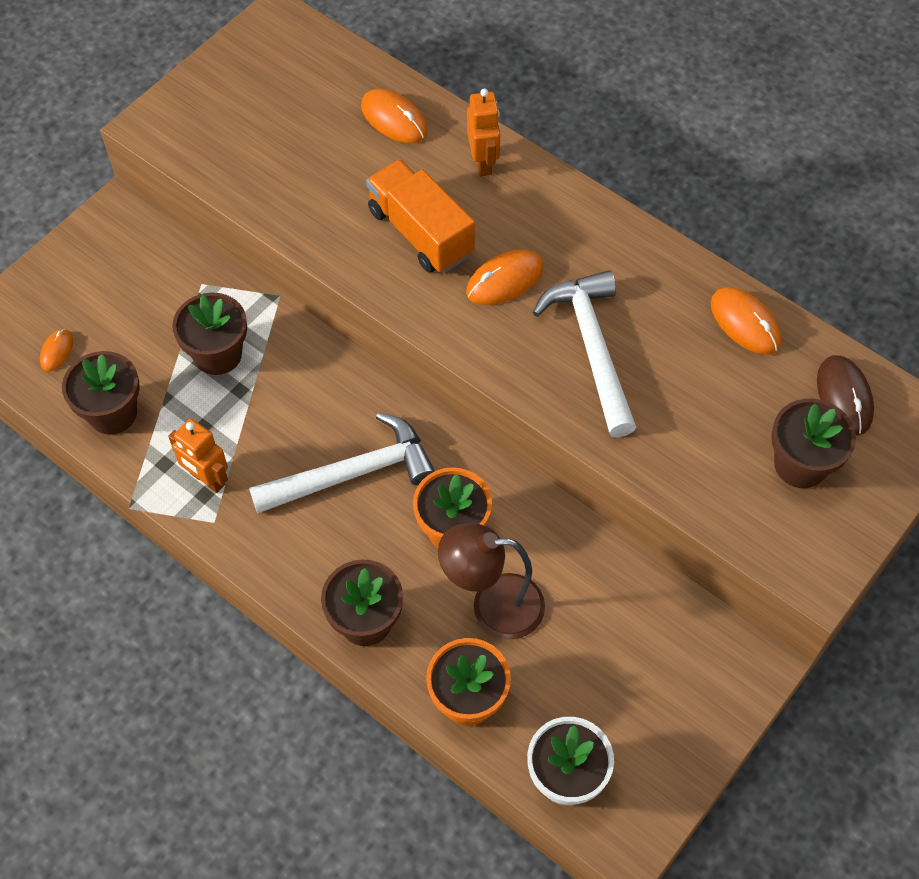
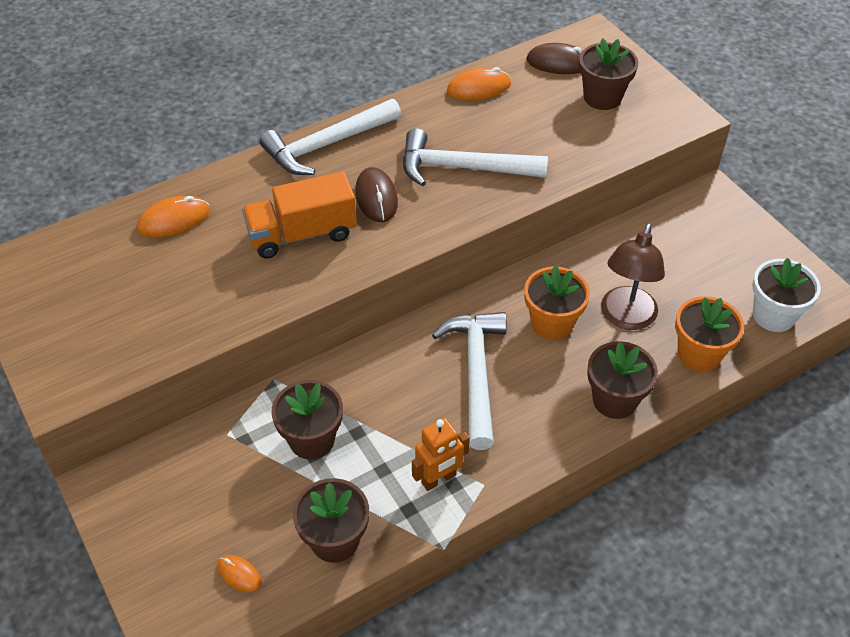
camera: 70 degrees left, 10 degrees down
orange mouse [466,250,544,305] -> brown mouse [355,167,398,222]
orange robot [467,89,500,176] -> none
none -> white hammer [260,99,401,175]

